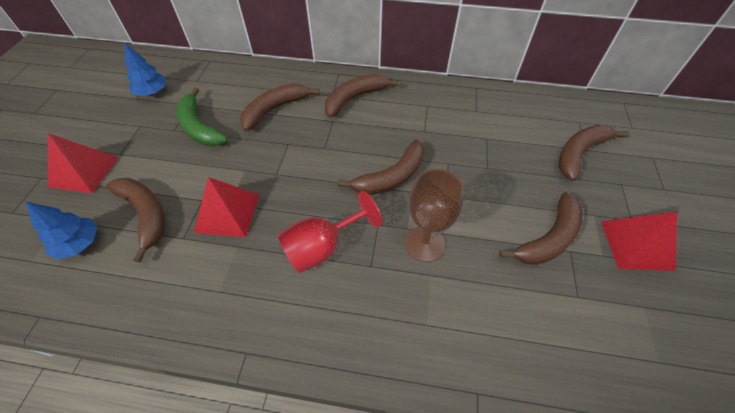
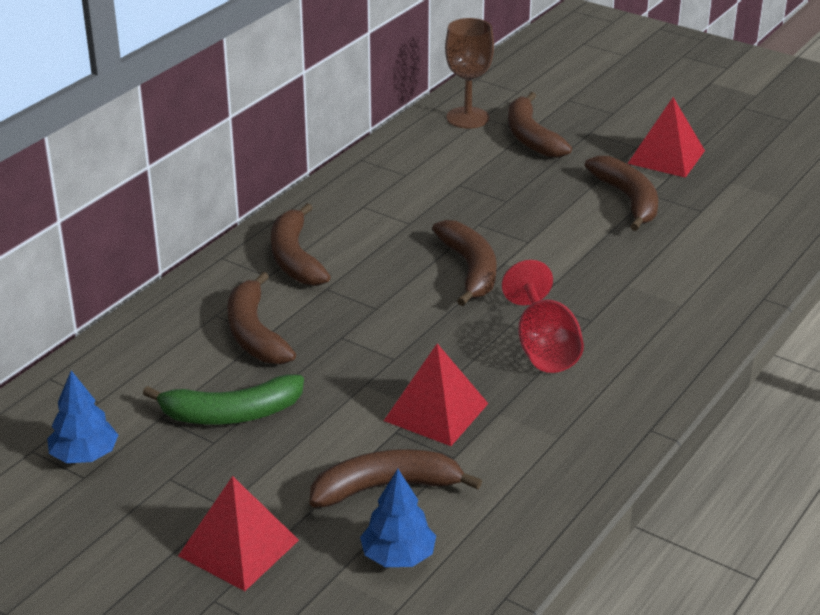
camera: 65 degrees left, 20 degrees down
brown goblet [405,169,464,262] -> brown goblet moved to [445,18,494,129]

